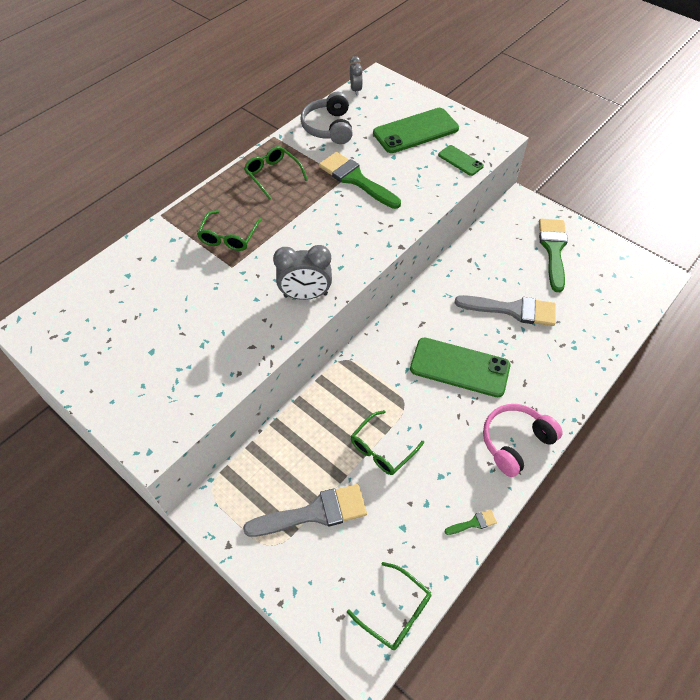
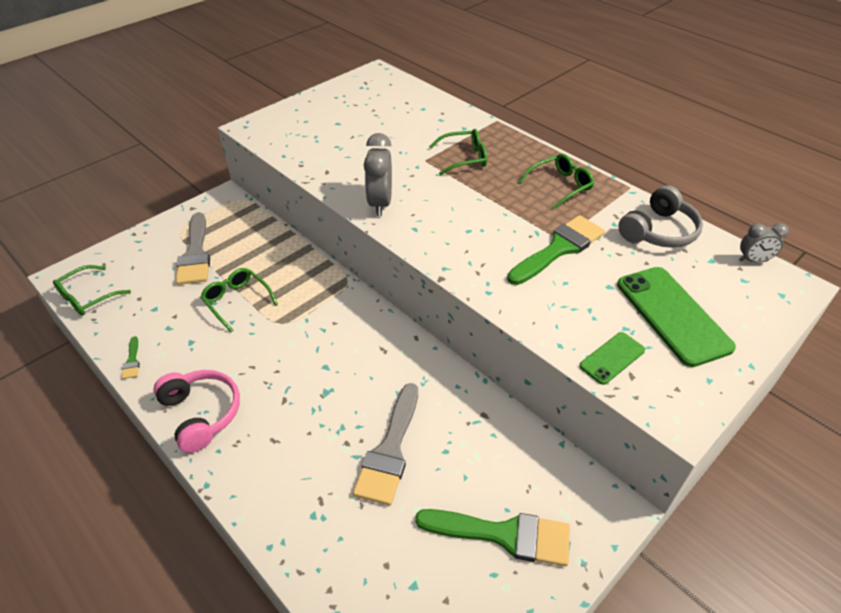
camera: 95 degrees right, 10 degrees down
green glasses [197,210,262,251] -> green glasses turned 150 degrees clockwise [429,129,487,175]
grey headphones [300,92,353,144] -> grey headphones turned 135 degrees clockwise [618,185,703,248]
green phone [410,337,510,397] -> none

